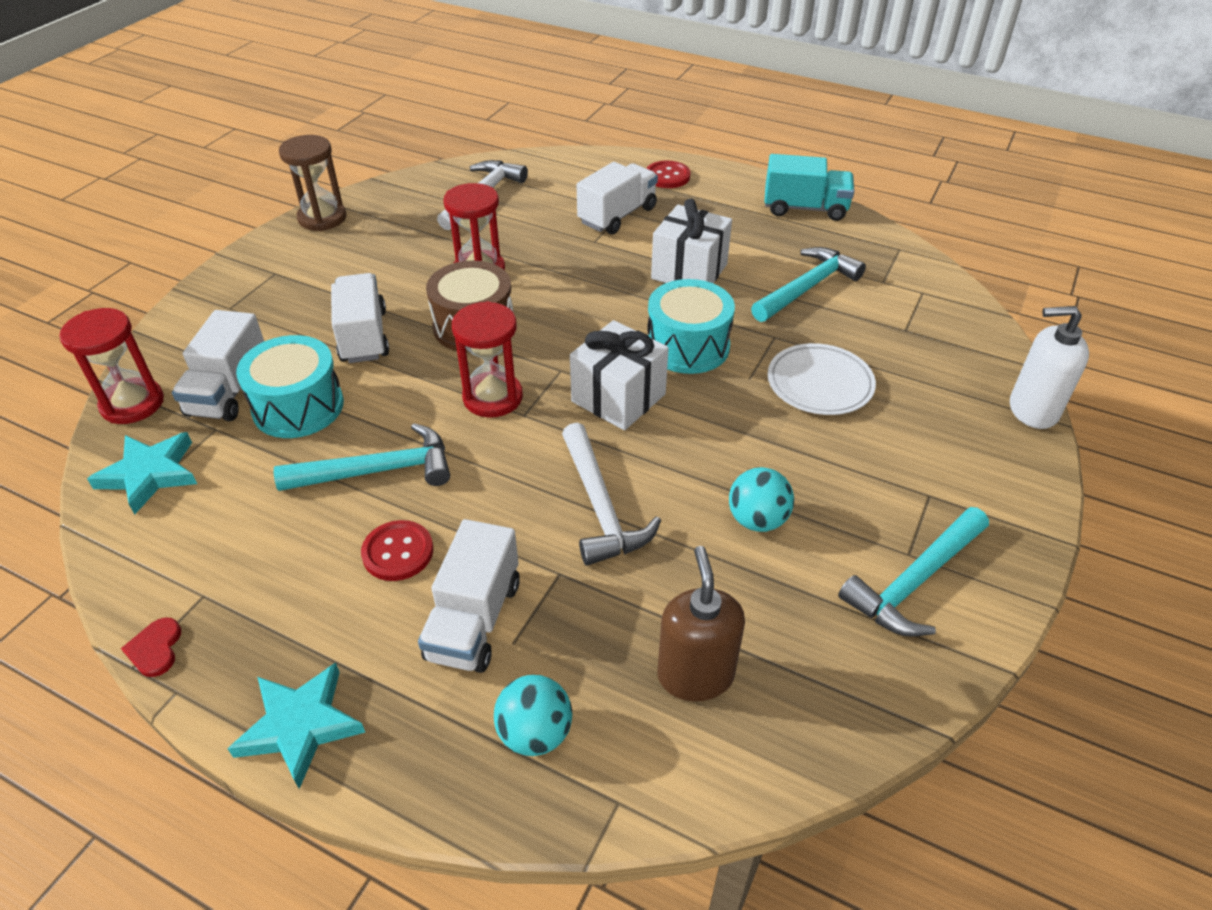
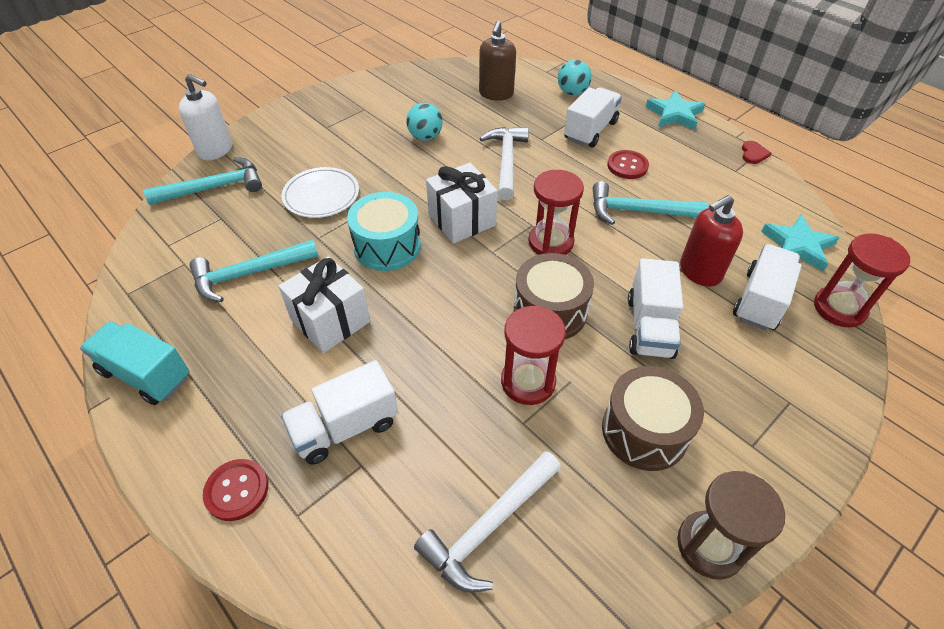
camera: 160 degrees left, 5 degrees up
turquoise drum [236,335,344,438] -> red soap dispenser [680,195,743,287]
turquoise hammer [838,507,989,637] -> turquoise hammer moved to [143,157,262,205]
none -> brown drum [602,366,704,471]

